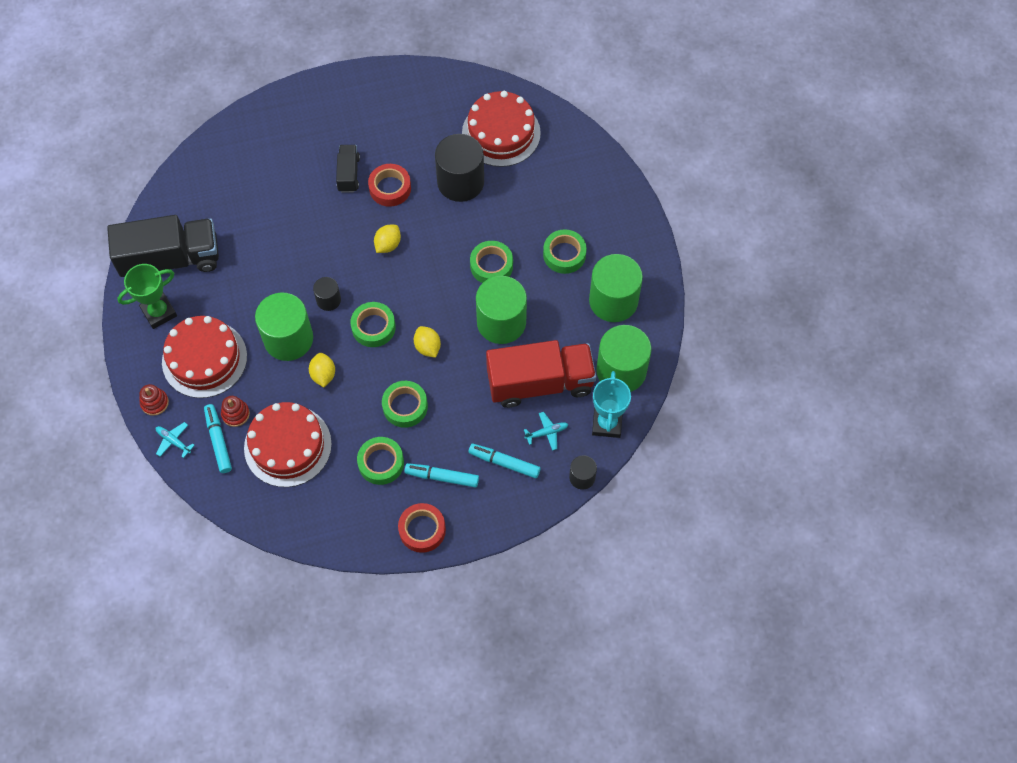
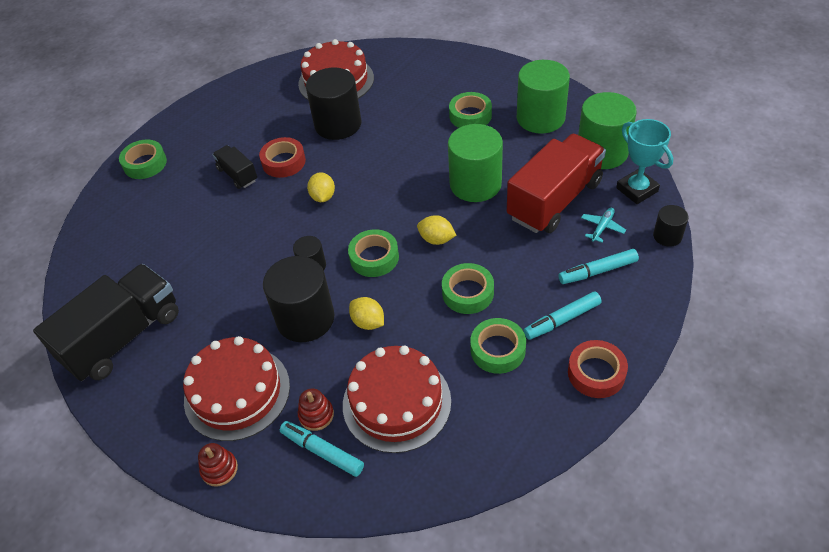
camera: 35 degrees left, 15 degrees down
green trophy [117,264,177,329] -> none
turquoise plane [156,422,195,458] -> none
green cylinder [255,293,313,361] -> black cylinder [263,256,335,342]
green tape [470,241,513,283] -> green tape moved to [119,140,167,179]

